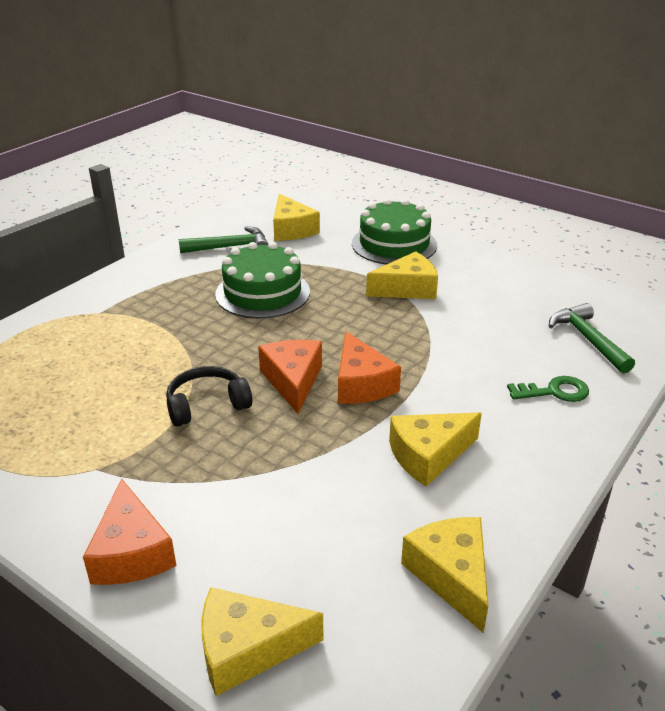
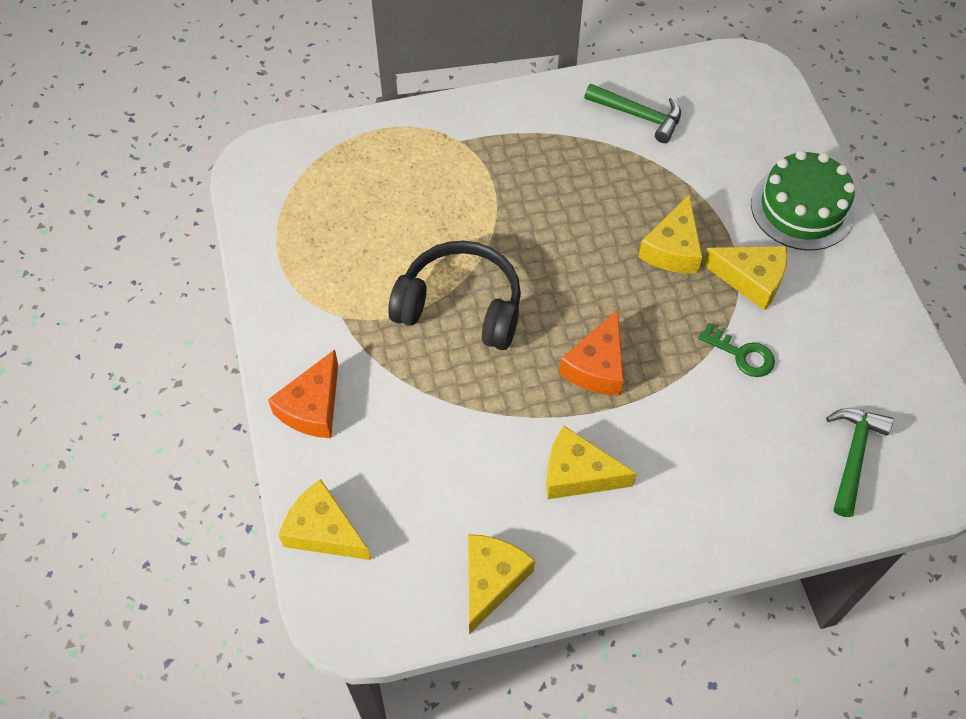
camera: 40 degrees right, 25 degrees up
black headphones [166,366,252,427] -> black headphones [388,241,521,350], size x1.64
green cake [215,242,310,319] -> none
orange cheese [258,340,322,414] -> none
yellow cheese [273,194,320,241] -> yellow cheese moved to [639,194,702,274]
green key [507,376,589,402] -> green key moved to [698,323,775,377]

